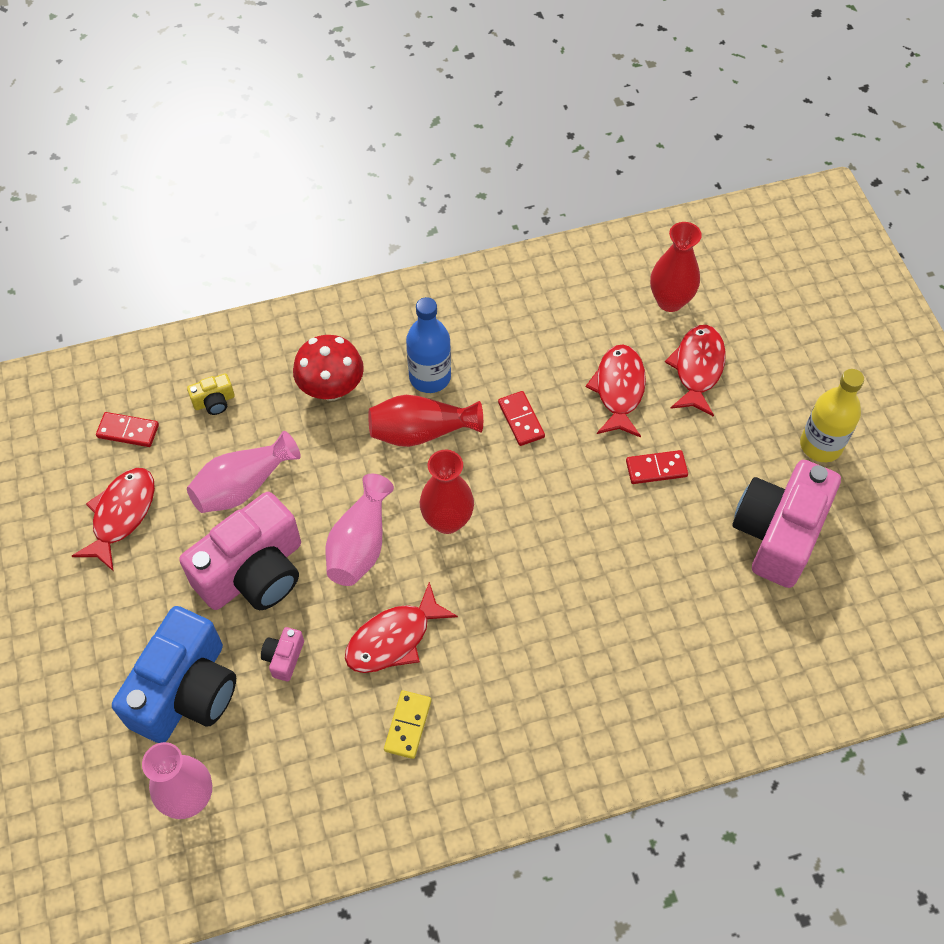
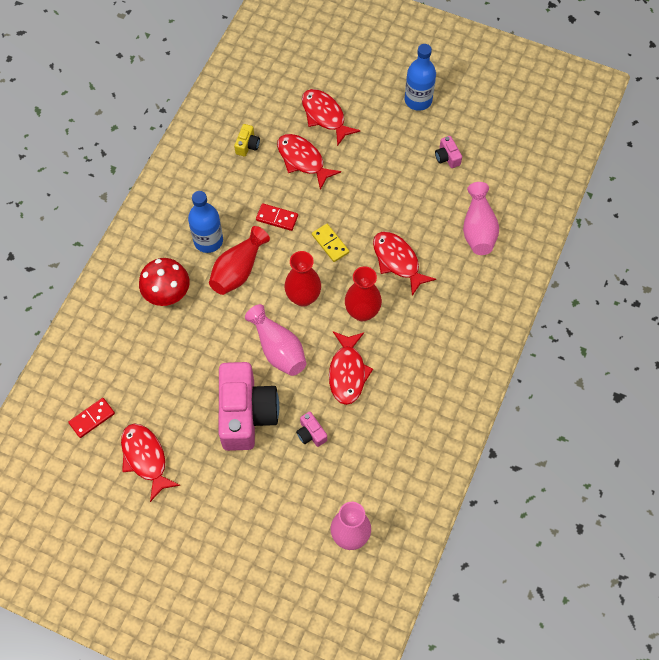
camera: 50 degrees left, 5 degrees up
blue camera [112,606,236,743] -> none
yellow camera [187,373,235,415] -> yellow camera moved to [234,124,260,156]
pink vase [187,431,301,513] -> pink vase moved to [463,182,499,255]
yellow domino [384,690,431,759] -> yellow domino moved to [312,224,349,262]
red domino [626,450,688,484] -> none
red vase [650,222,702,312] -> red vase moved to [345,266,382,321]
pink camera [732,460,841,588] -> pink camera [435,136,462,168], size x0.40
yellow bottle [800,369,864,462] -> blue bottle [405,44,436,111]
none -> red fish [373,232,436,296]

